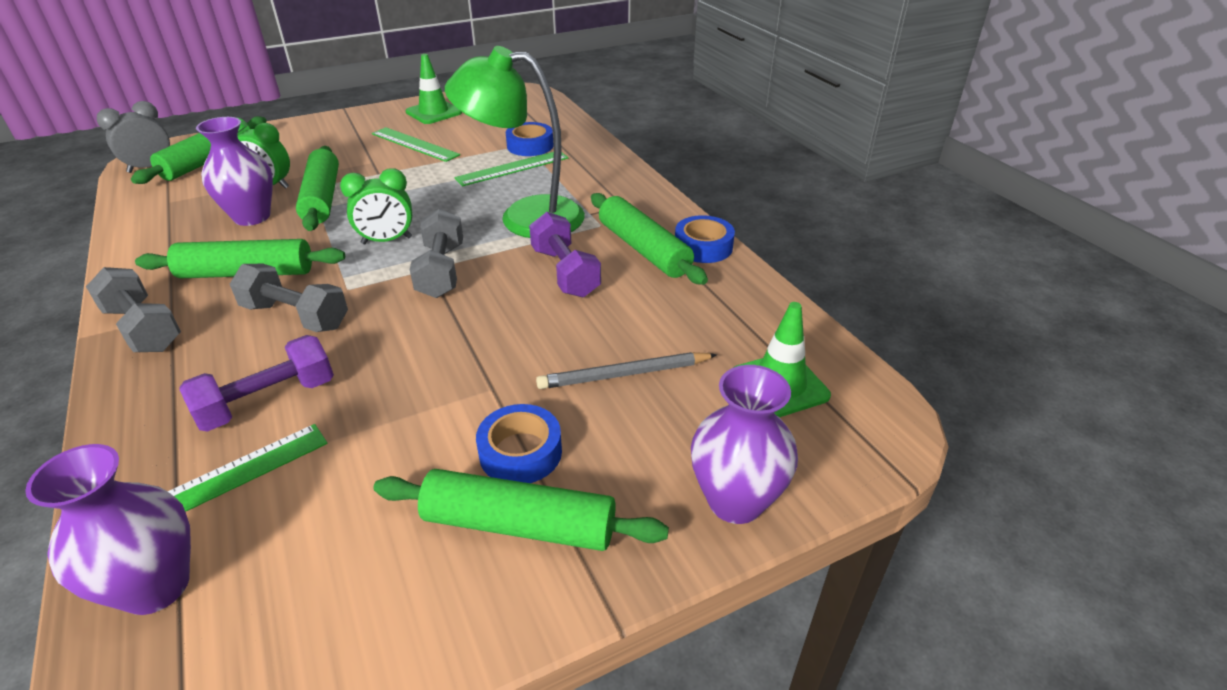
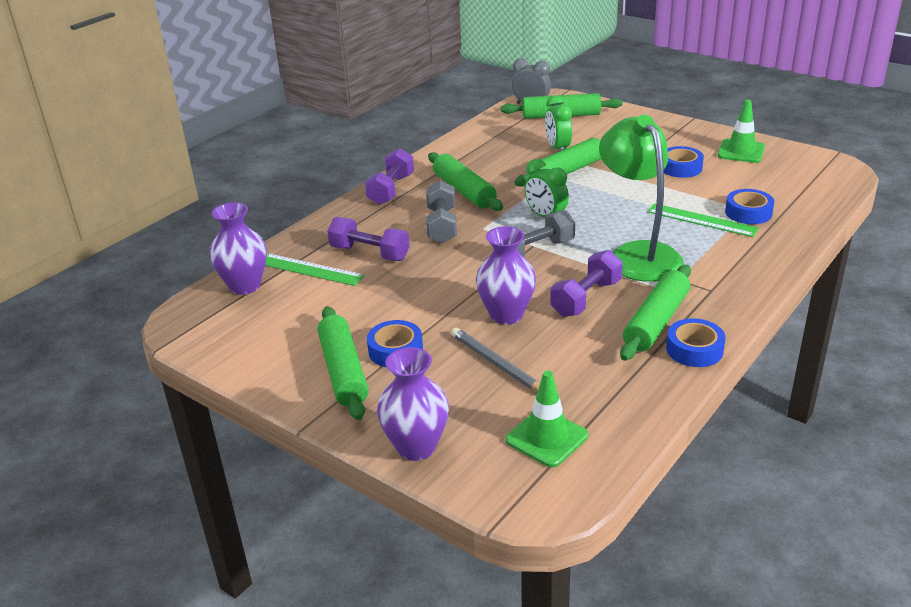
camera: 65 degrees right, 5 degrees down
grey dumbbell [86,267,181,352] -> purple dumbbell [365,148,414,205]
purple vase [196,117,273,226] -> purple vase moved to [476,226,536,325]
green ruler [372,127,460,162] -> blue tape [664,146,704,178]

